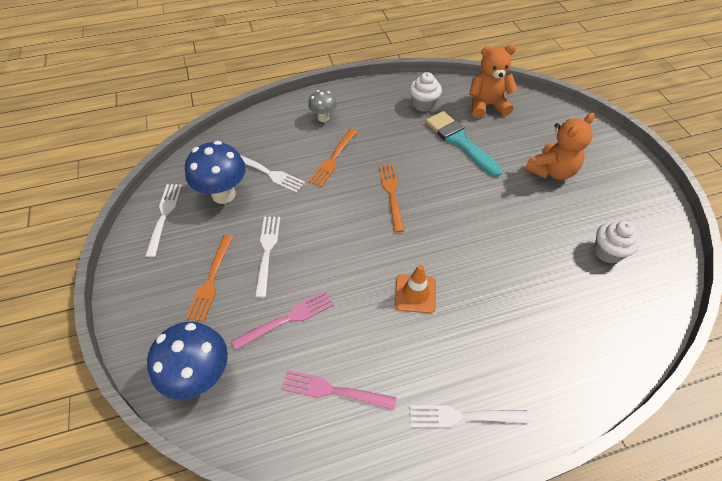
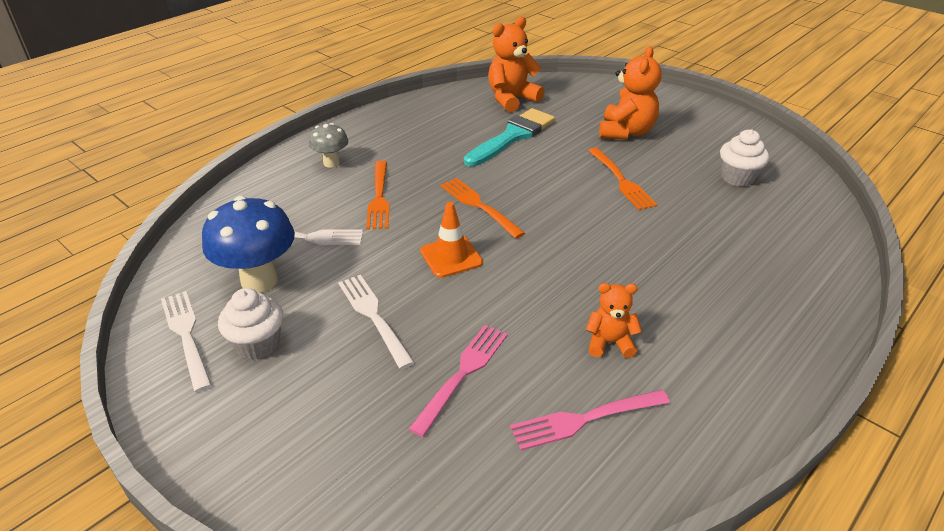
camera: 30 degrees left, 15 degrees down
blue mushroom [147,322,228,399] -> none
orange fork [186,235,234,322] -> orange fork moved to [588,148,658,210]
orange traffic cone [395,265,436,313] -> orange traffic cone moved to [420,202,483,278]
white cupcake [409,72,442,112] -> white cupcake moved to [218,288,283,360]
white fork [410,405,530,428] -> none
turquoise brush [426,111,502,177] -> turquoise brush turned 105 degrees clockwise [464,108,555,167]
none -> orange teddy bear [586,283,642,358]

